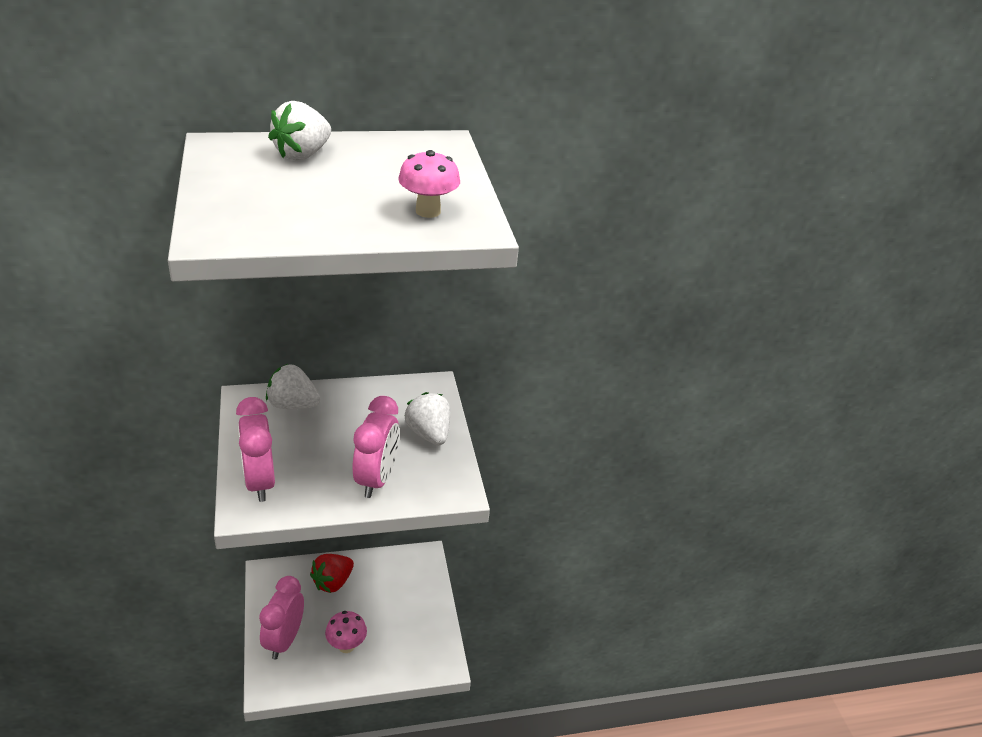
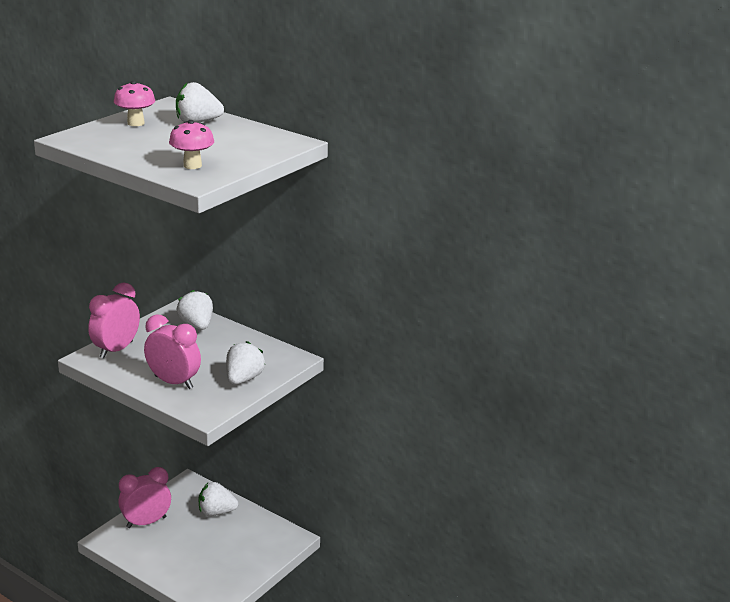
camera: 50 degrees right, 10 degrees down
red strawberry [310,554,354,593] -> white strawberry [198,482,238,516]
pink mushroom [325,611,367,653] -> pink mushroom moved to [114,81,155,126]
pink clock [353,396,399,498] -> pink clock turned 120 degrees counterclockwise [144,314,201,389]

